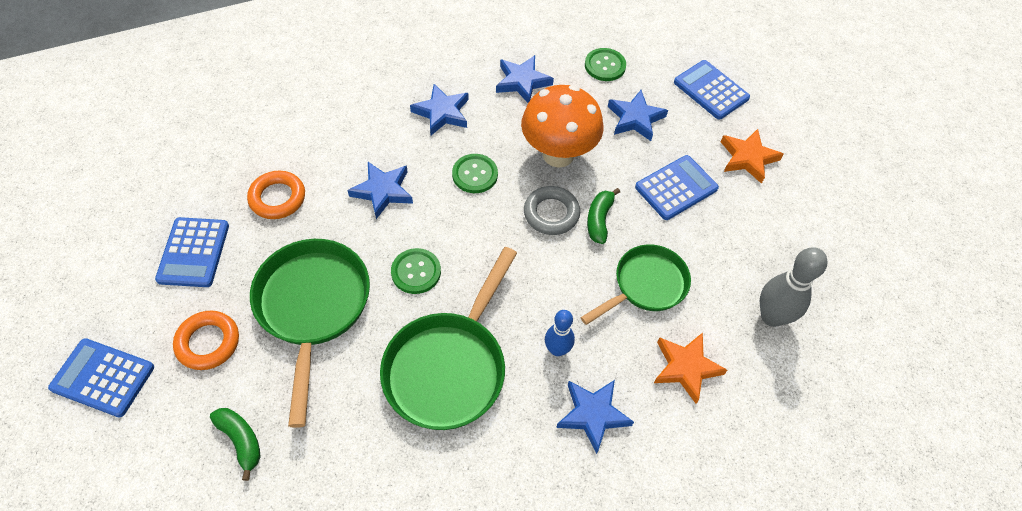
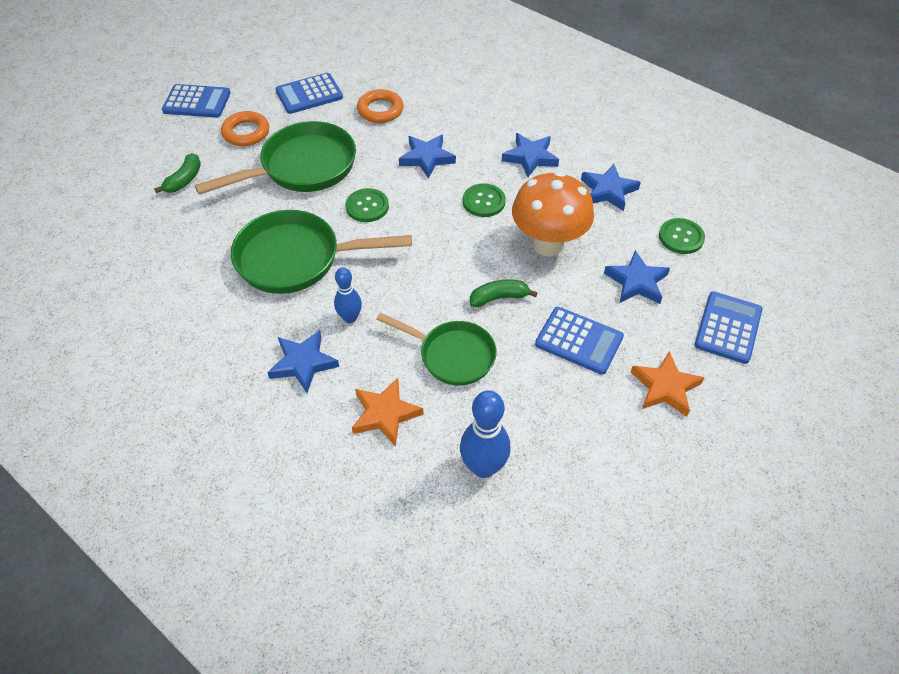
camera: 65 degrees right, 5 degrees down
blue calculator [48,338,154,418] -> blue calculator turned 105 degrees clockwise [162,84,231,118]
grey ring [524,186,580,235] -> none
grey bowling pin [760,247,828,327] -> blue bowling pin [460,390,511,478]

